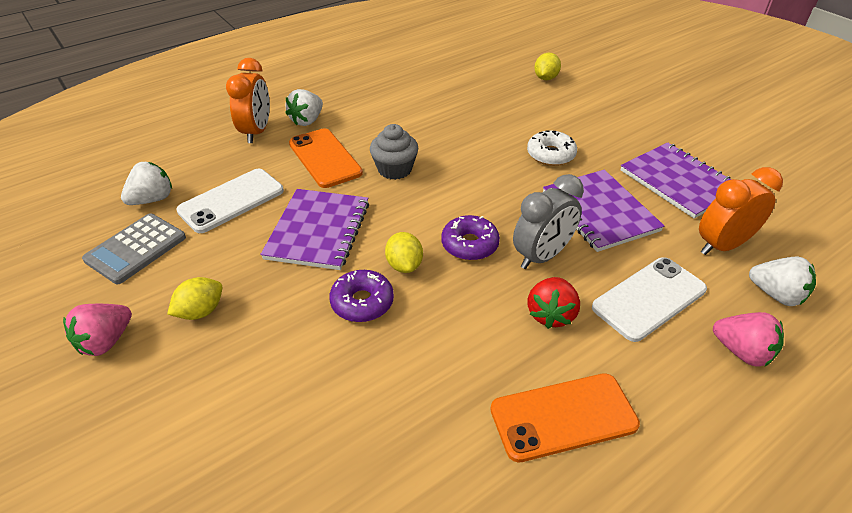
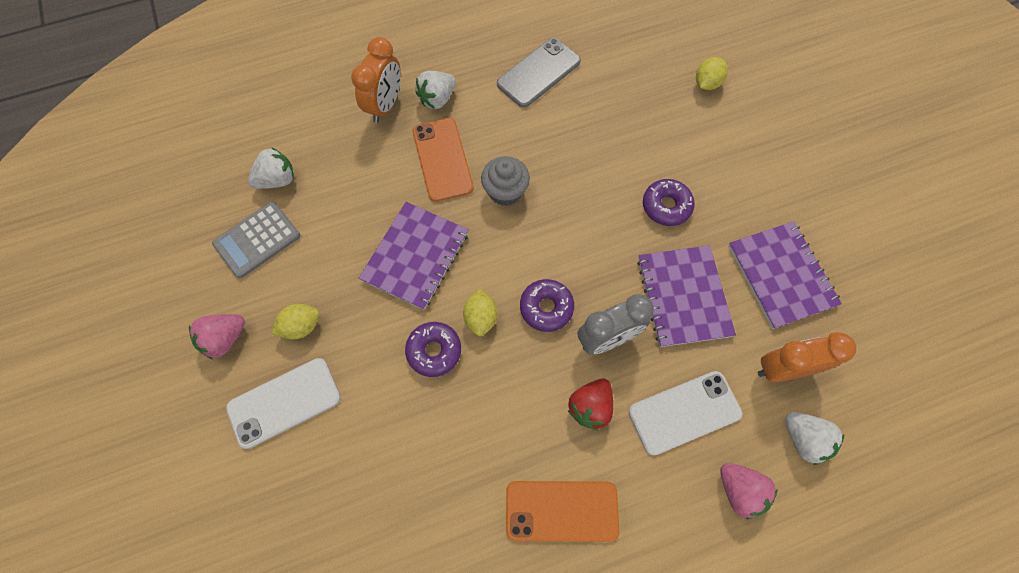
camera: 15 degrees right, 25 degrees up
white phone [176,169,284,233] -> white phone moved to [226,358,341,449]
white donut [527,130,577,166] -> purple donut [643,179,695,226]
none -> grey phone [497,38,581,108]

